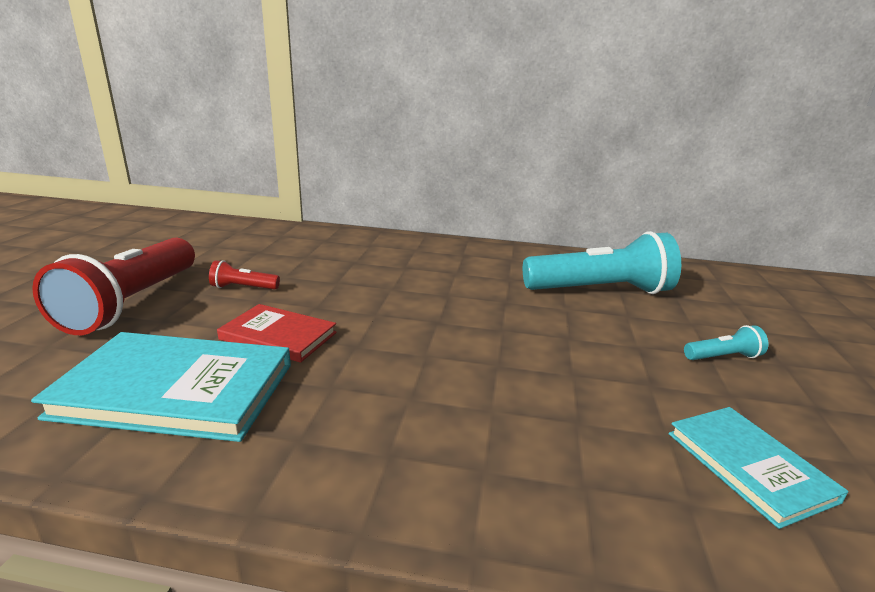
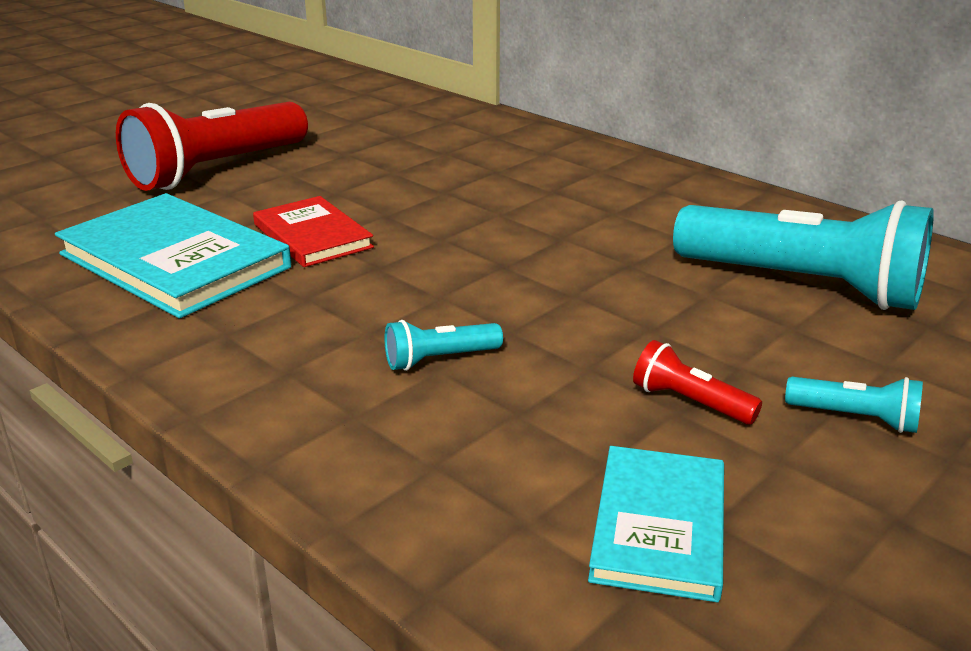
camera: 35 degrees right, 5 degrees up
red flashlight [209,260,280,289] -> red flashlight moved to [633,340,762,425]
none -> turquoise flashlight [384,320,503,371]

